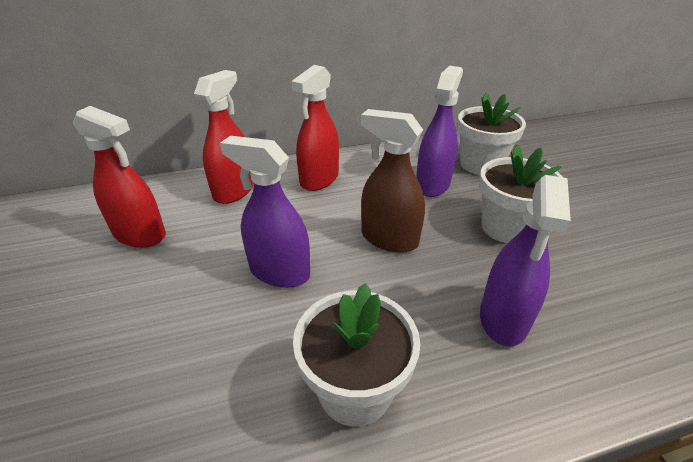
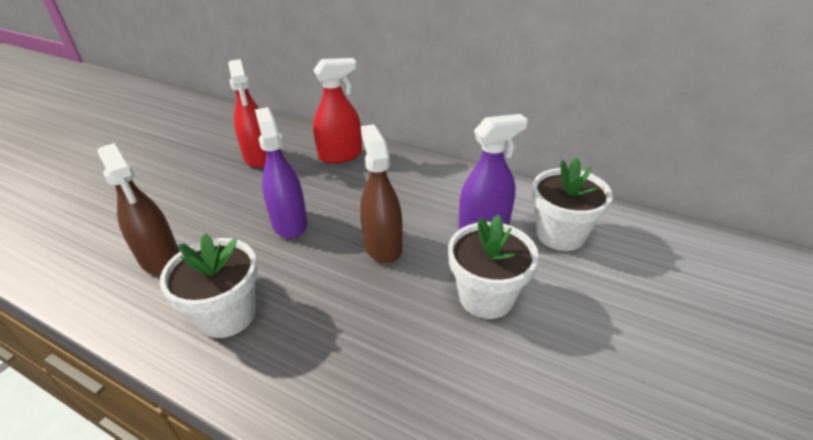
camera: 45 degrees right, 0 degrees up
red spray bottle [291,65,339,191] -> none
purple spray bottle [480,175,571,347] -> none
none -> brown spray bottle [97,143,180,275]

